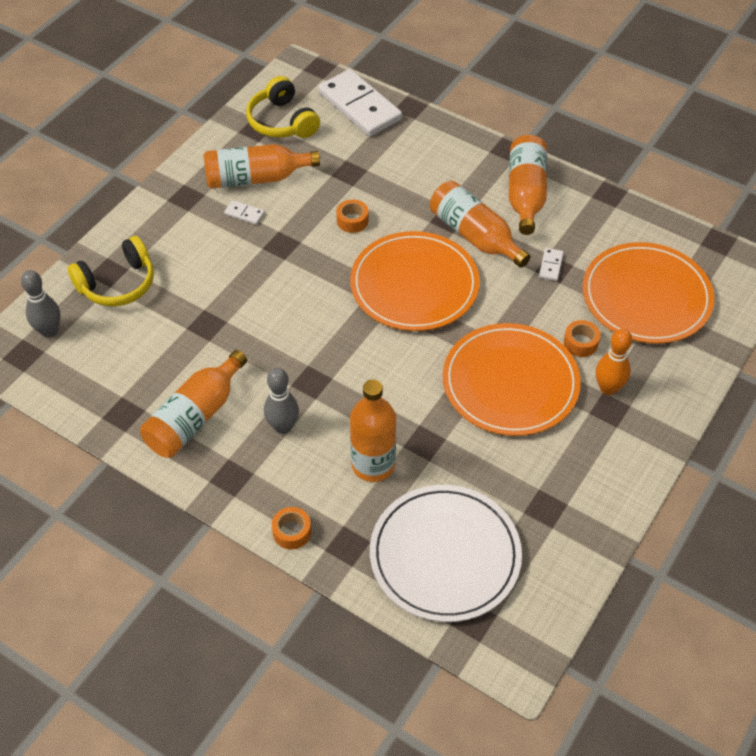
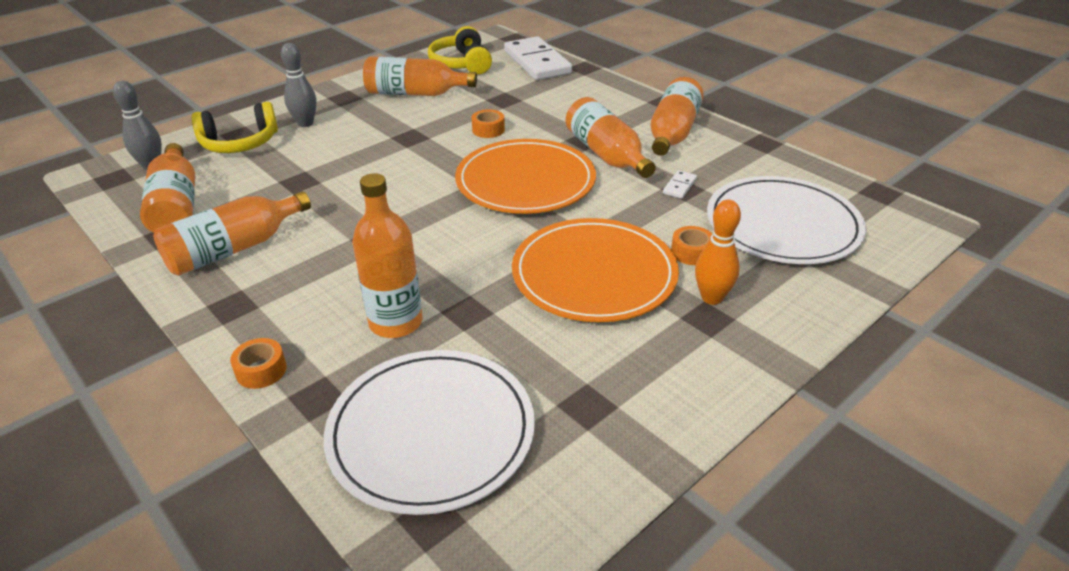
camera: 15 degrees right, 15 degrees down
white domino [224,200,265,225] -> none
grey bowling pin [264,368,299,434] -> grey bowling pin moved to [281,43,317,127]
orange plate [582,242,714,344] -> white plate [707,176,866,264]
none -> orange bottle [140,143,195,233]

